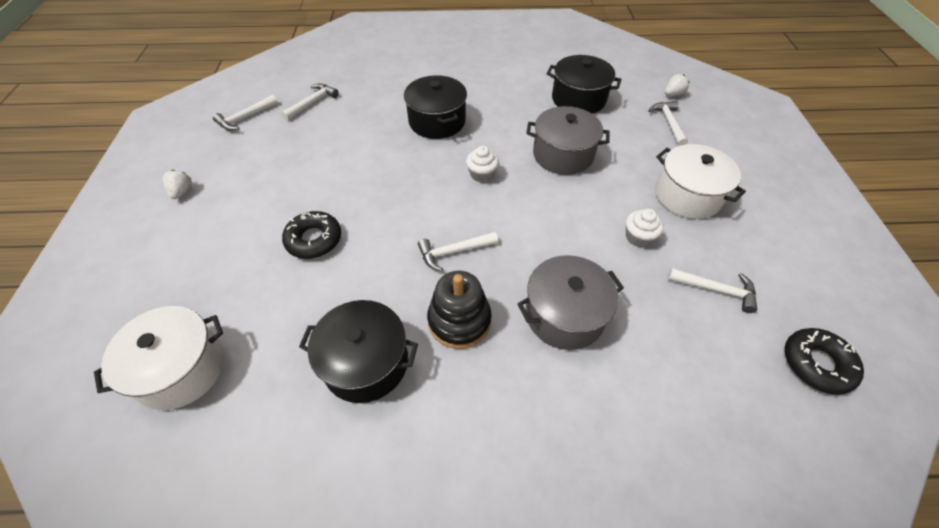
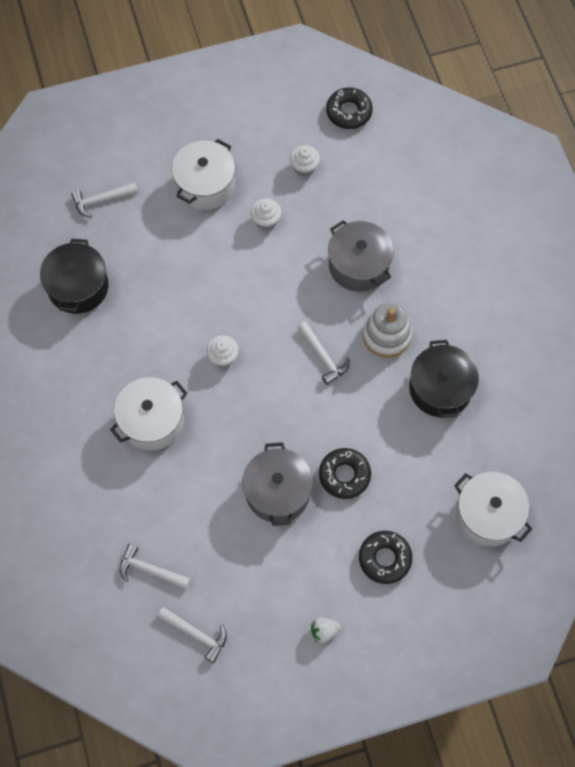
camera: 105 degrees left, 15 degrees up
black pot [404,75,467,139] -> white pot [110,377,187,450]
black stacking toy [427,271,492,349] -> white stacking toy [362,302,412,358]
grey pot [526,106,610,175] -> grey pot moved to [242,442,313,526]
white strawberry [665,74,689,96] -> none
white hammer [667,268,757,313] -> white cupcake [290,145,320,176]
none -> black donut [359,531,412,584]

